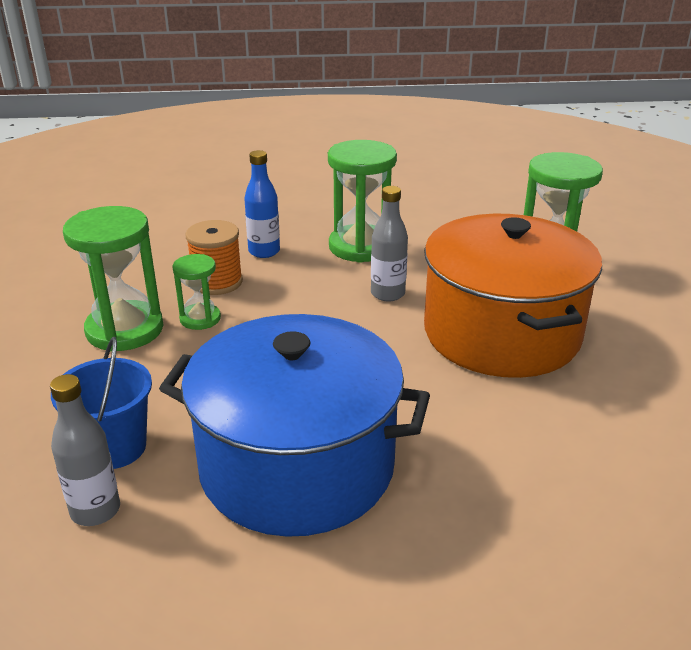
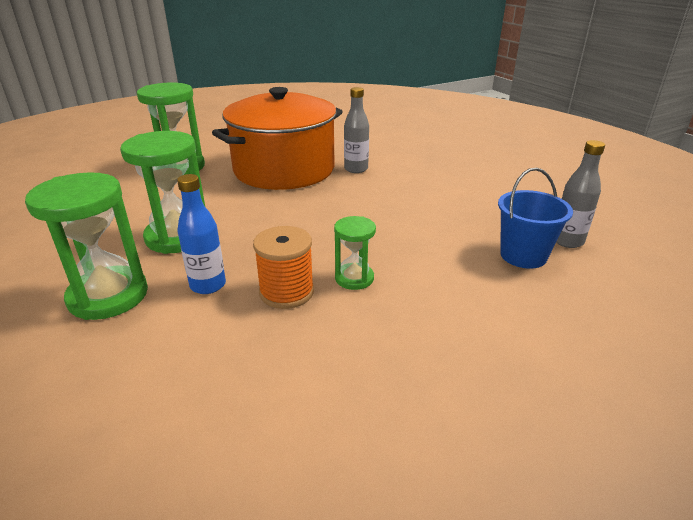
camera: 115 degrees left, 0 degrees up
green hourglass [63,206,163,352] -> green hourglass moved to [25,172,148,320]
blue pot [159,314,430,537] -> none
grey bottle [371,186,408,301] -> grey bottle moved to [344,87,369,173]

